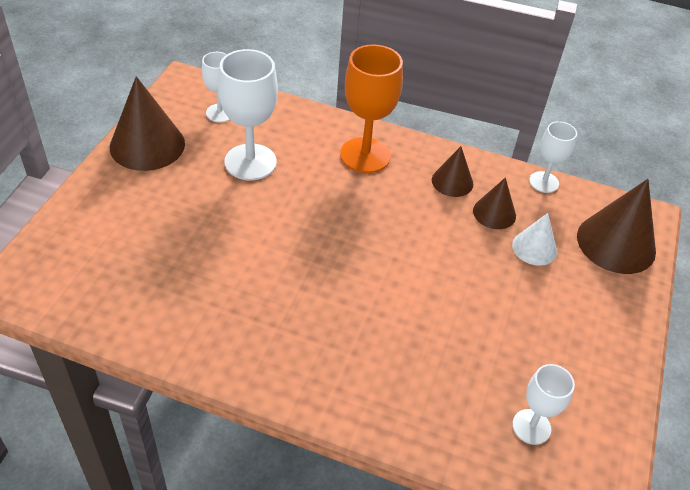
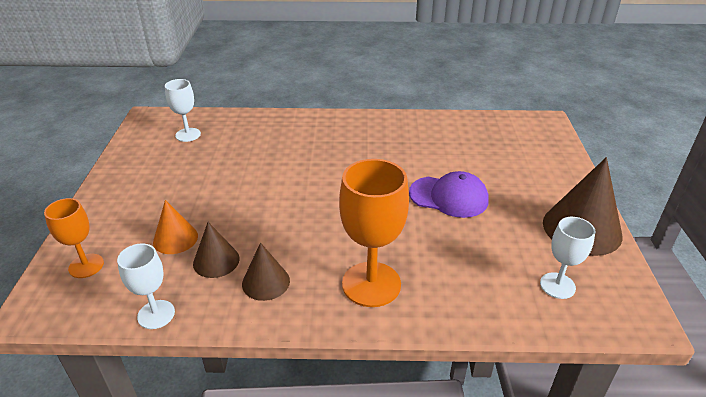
camera: 165 degrees right, 10 degrees down
white goblet [218,49,278,180] -> none
white cone [512,213,557,266] -> orange cone [153,200,198,254]
brown cone [577,179,656,274] -> orange goblet [44,198,104,278]
none -> purple cap [409,171,489,218]

